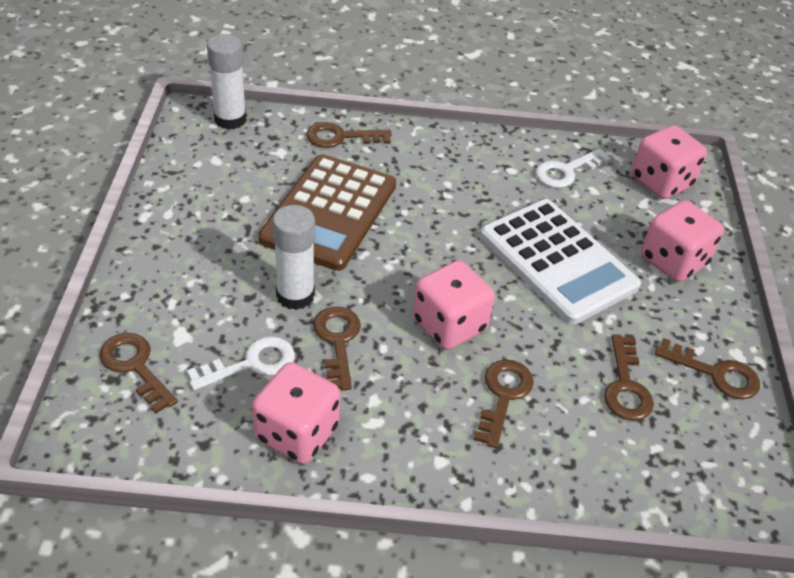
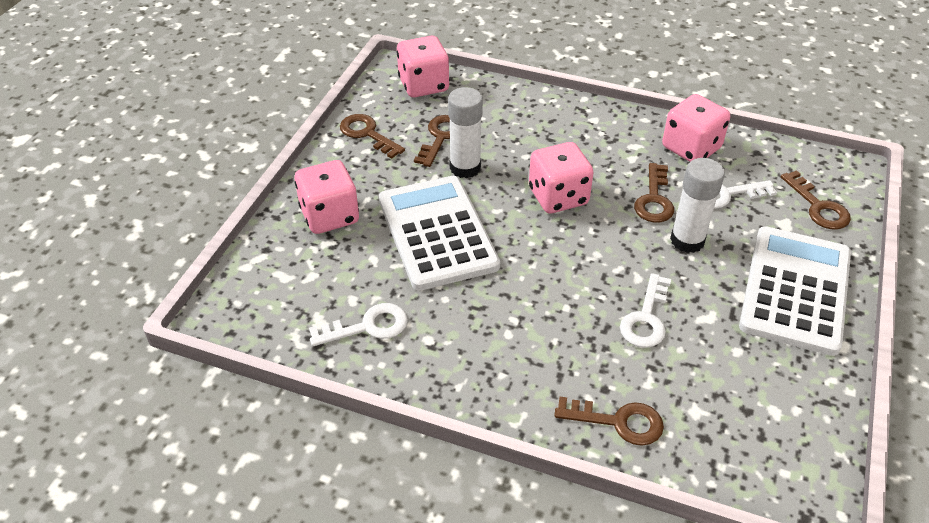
camera: 160 degrees left, 0 degrees up
white glue stick [207,34,246,130] -> white glue stick moved to [448,87,483,178]
brown calculator [258,154,396,271] -> white key [620,273,671,348]
brown key [474,360,534,448] -> none
pink dice [632,125,707,199] -> pink dice moved to [397,36,449,97]
none -> white calculator [739,226,851,356]

